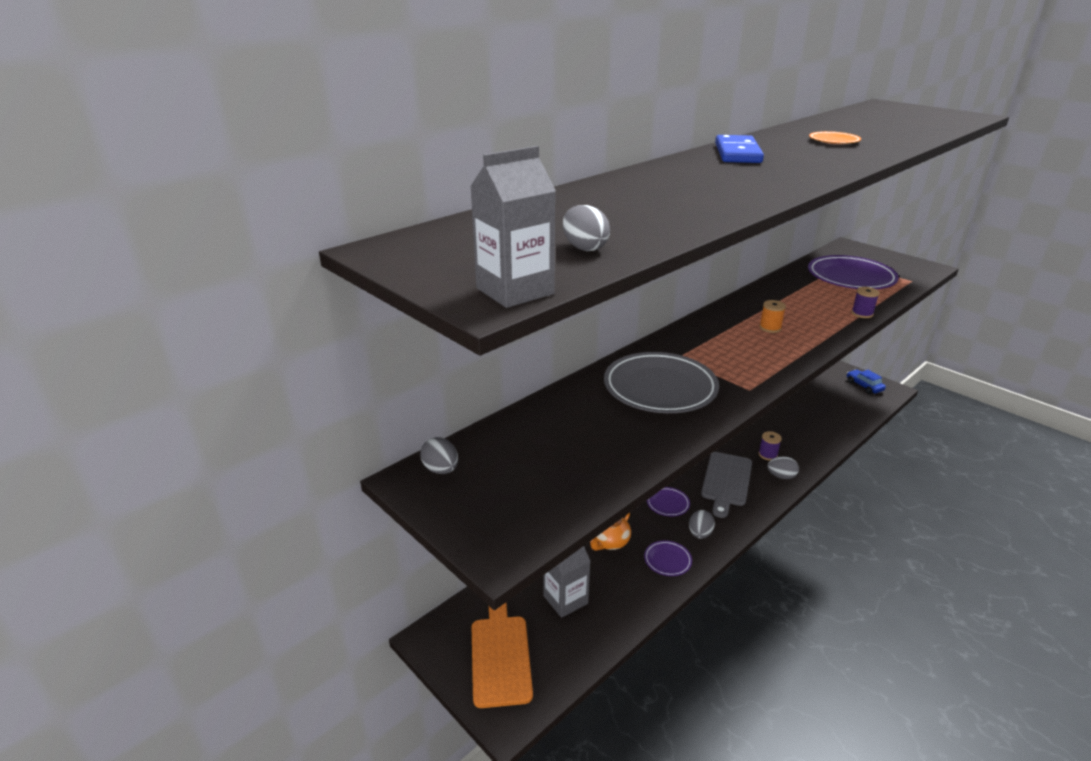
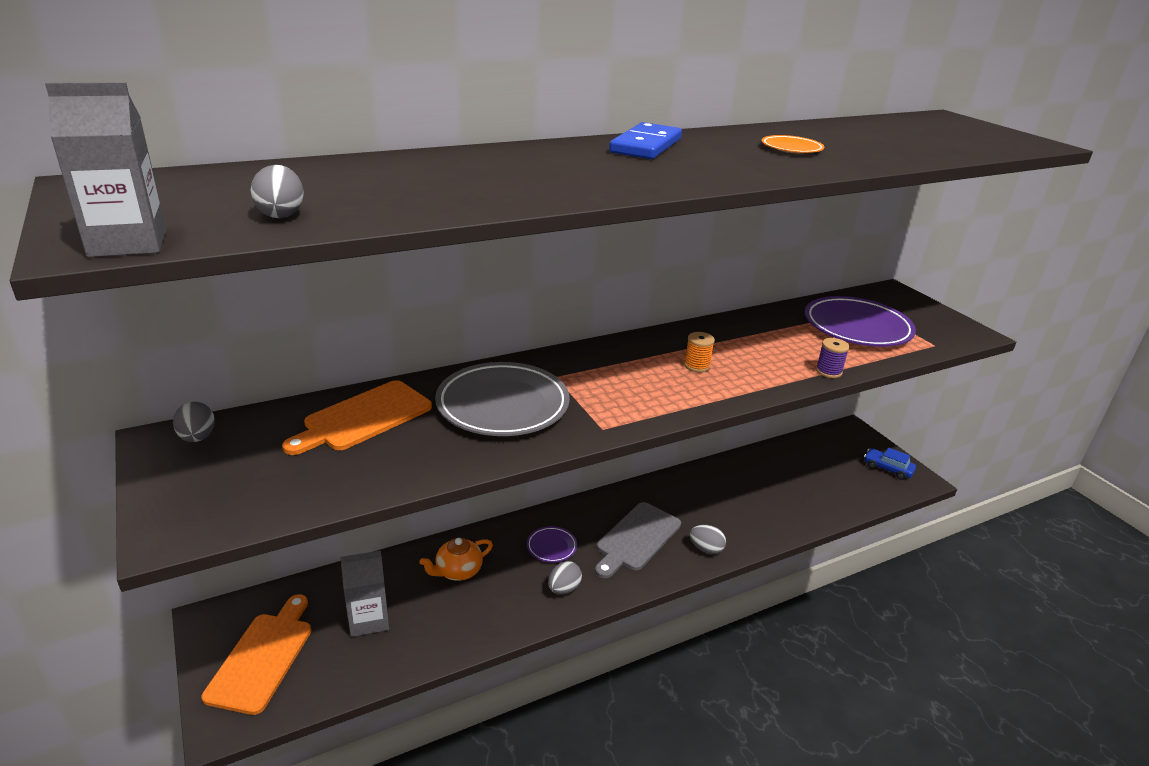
camera: 15 degrees right, 0 degrees up
purple plate [644,541,692,576] -> none
purple spool [759,431,782,461] -> none
blue car [847,369,886,394] -> blue car turned 45 degrees counterclockwise [864,448,916,480]
none -> orange cutting board [282,380,432,455]

